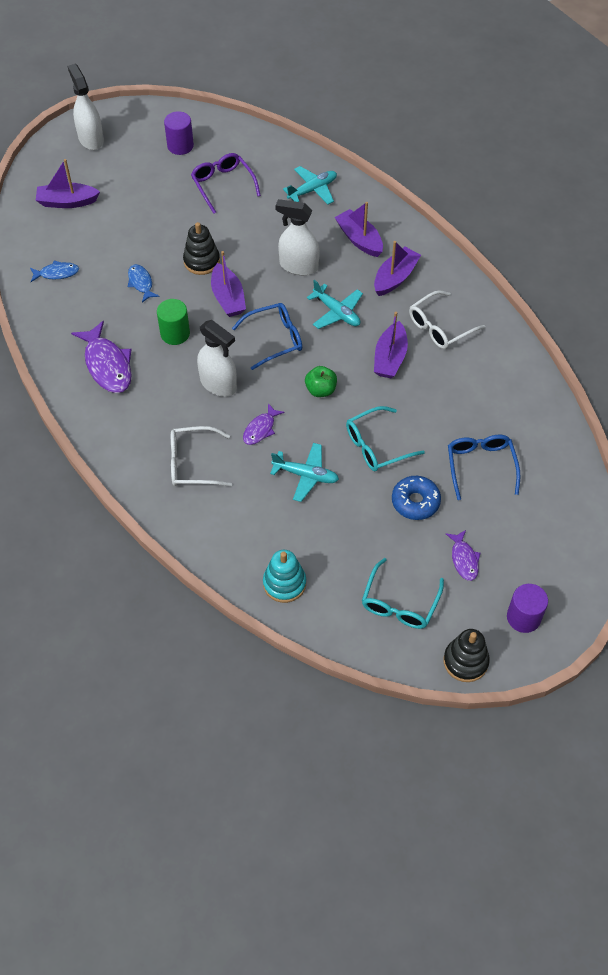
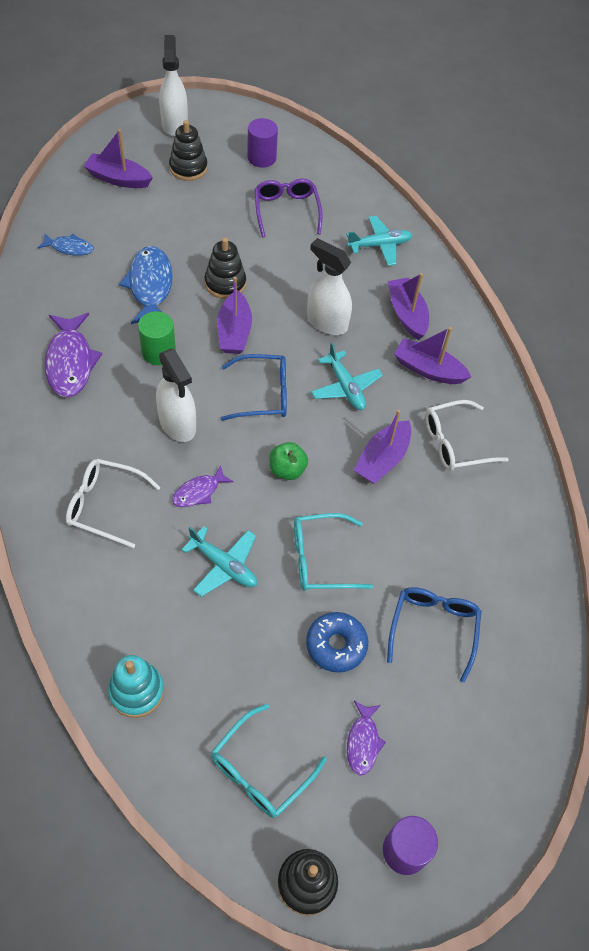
camera: 15 degrees right, 0 degrees up
blue fish [128,264,160,302] -> blue fish [119,246,173,324], size x1.80
purple boat [374,241,421,296] -> purple boat turned 120 degrees counterclockwise [394,327,471,384]
none -> black stacking toy [169,120,208,181]

